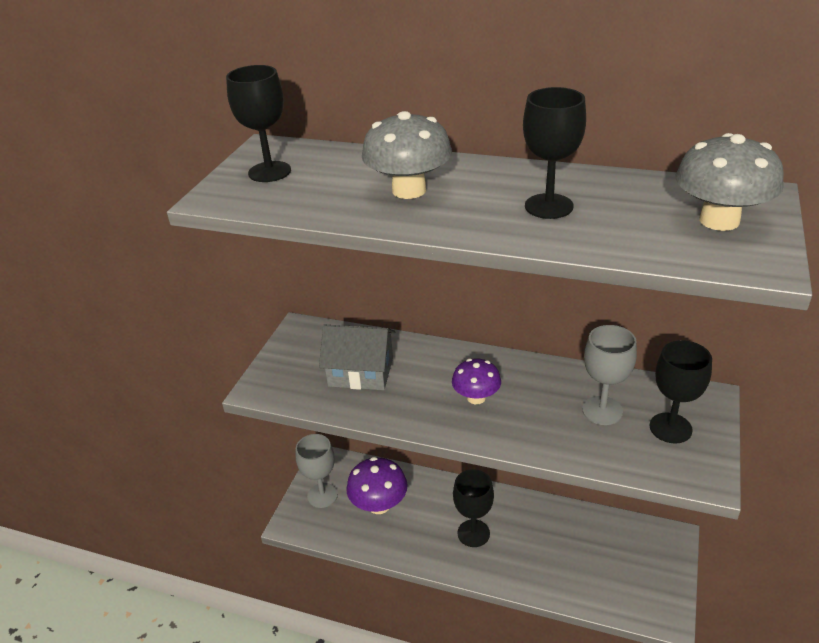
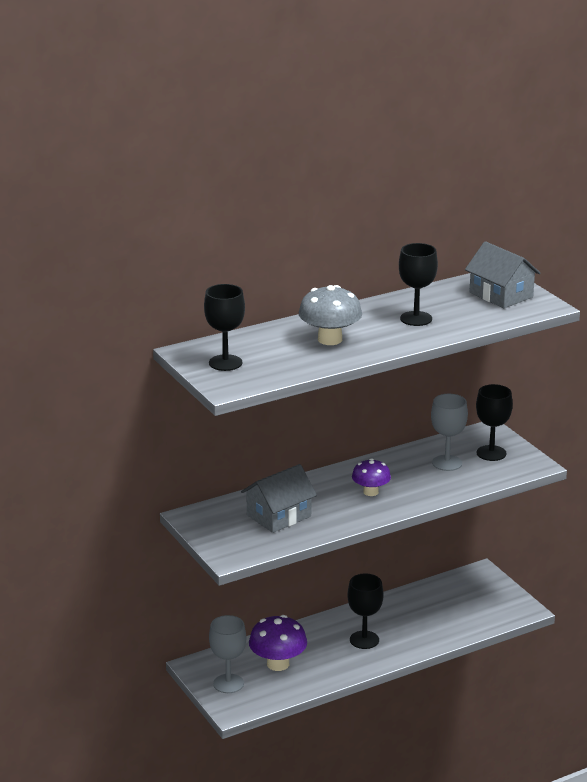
camera: 50 degrees left, 10 degrees down
grey mushroom [675,133,784,231] -> grey house [465,241,540,308]

